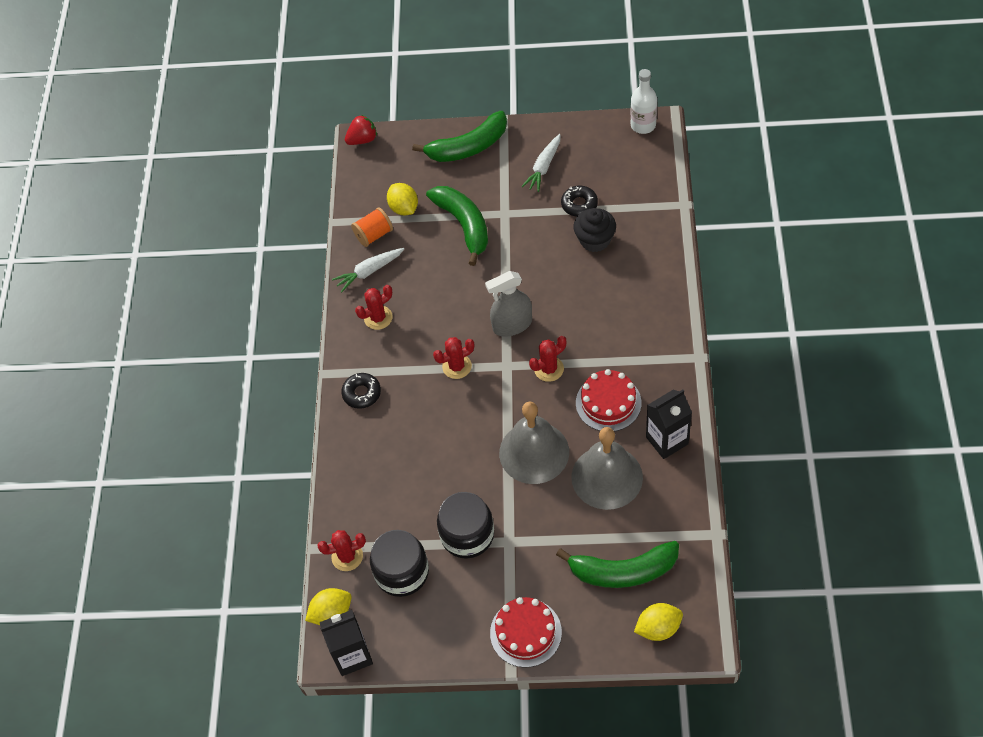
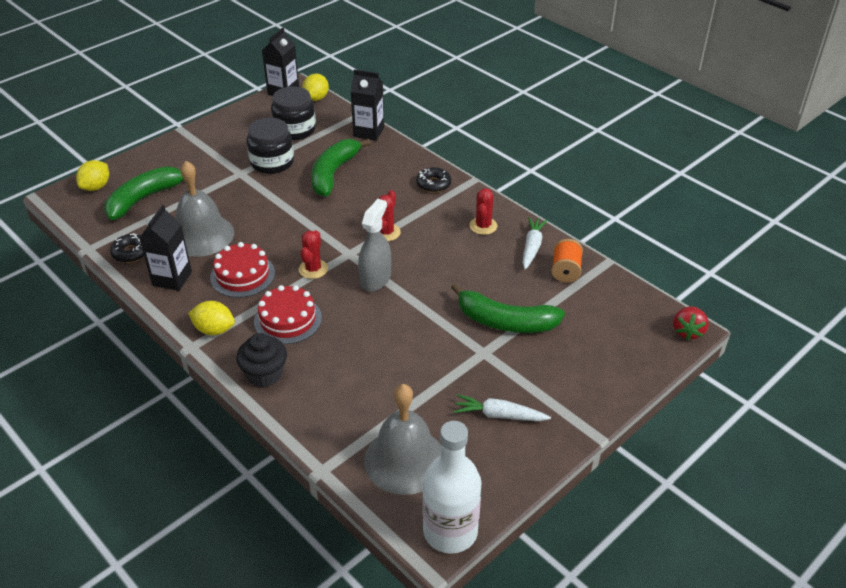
camera: 130 degrees right, 15 degrees down
red cactus [317,530,366,571] -> none
yellow lemon [387,183,418,215] -> yellow lemon moved to [188,301,235,335]
green banana [412,111,507,162] -> green banana moved to [311,138,371,197]
red cake [490,597,562,668] -> red cake moved to [254,285,322,344]
grey bell [499,402,569,484] -> grey bell moved to [364,384,442,495]
white carrot [521,134,561,192] -> white carrot turned 60 degrees counterclockwise [454,394,551,421]
black donut [561,186,598,217] -> black donut moved to [110,233,144,263]
black cupcake [573,208,616,252] -> black cupcake moved to [236,333,287,387]
white bottle [631,69,657,134] -> white bottle [423,421,482,554], size x1.50
none -> black carton [350,69,384,141]

